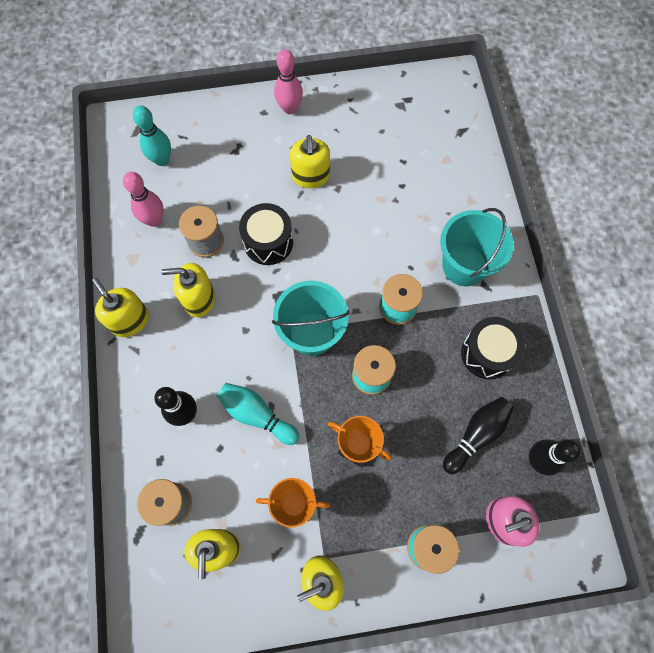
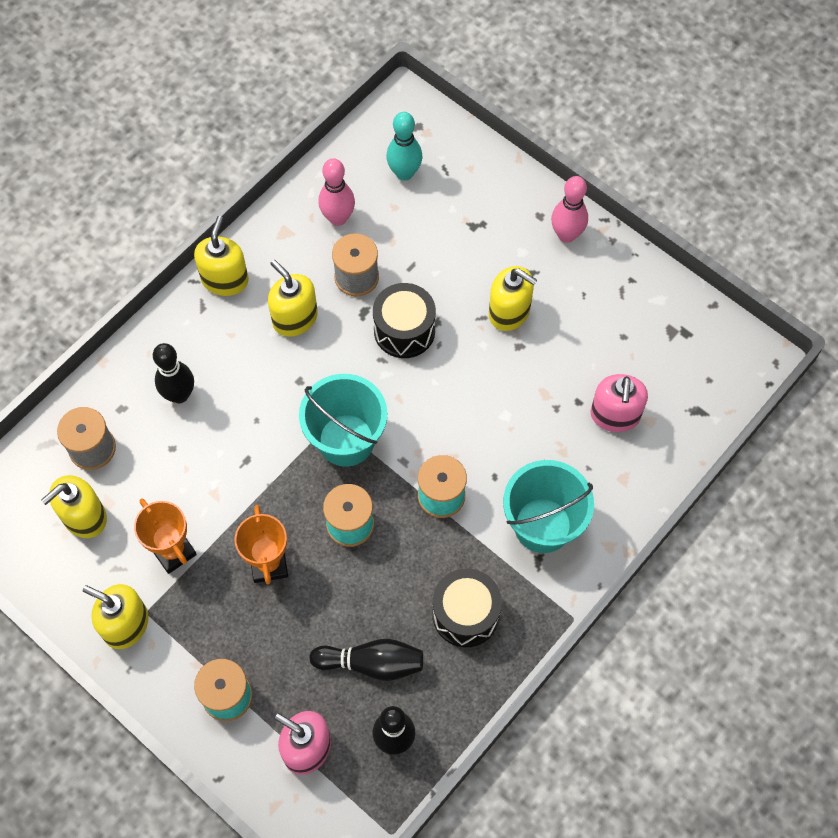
camera: 50 degrees right, 5 degrees down
turquoise bowling pin [217,383,300,445] -> none
yellow soap dispenser [290,135,330,188] -> yellow soap dispenser turned 105 degrees counterclockwise [489,266,537,331]
none -> pink soap dispenser [591,374,648,432]

